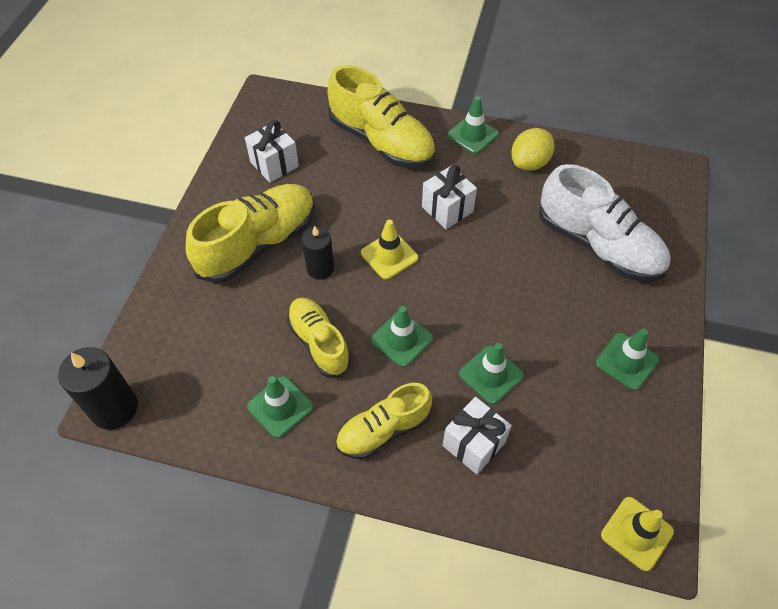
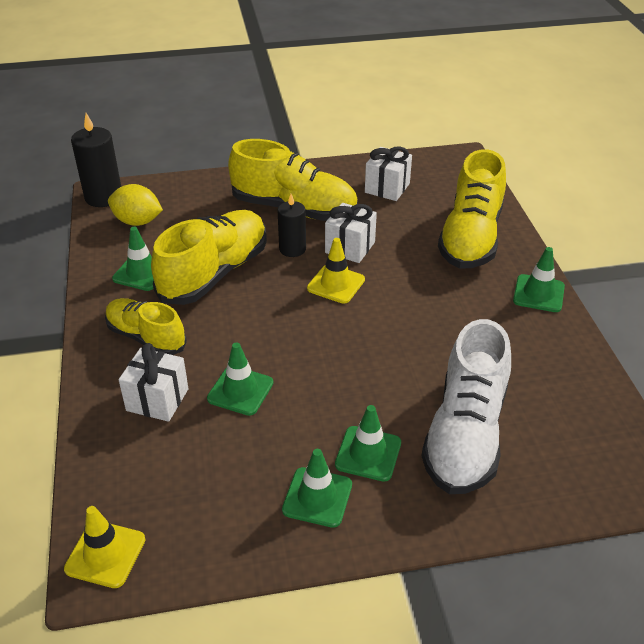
camera: 65 degrees right, 15 degrees down
yellow shoe [287,297,351,378] -> yellow shoe [151,210,267,305], size x1.60
green traffic cone [371,306,433,367] -> green traffic cone moved to [335,405,401,482]
white gift [422,165,477,229] -> white gift moved to [325,203,377,263]
yellow lemon [511,128,555,171] -> yellow lemon moved to [108,184,163,226]

